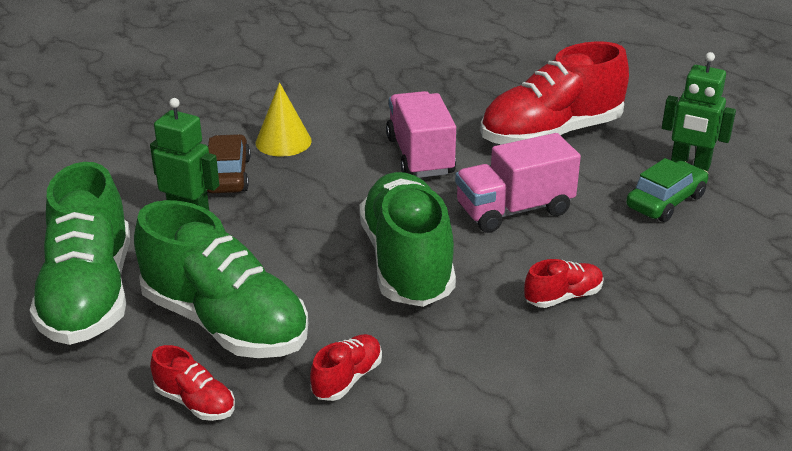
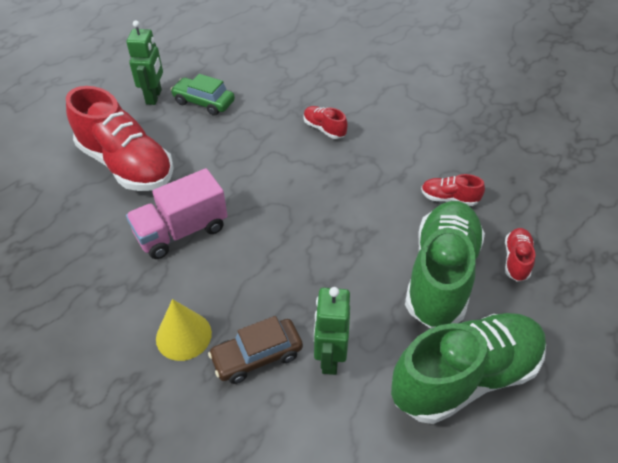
camera: 110 degrees left, 15 degrees up
green shoe [359,172,456,307] -> none
pink truck [455,133,581,233] -> none

